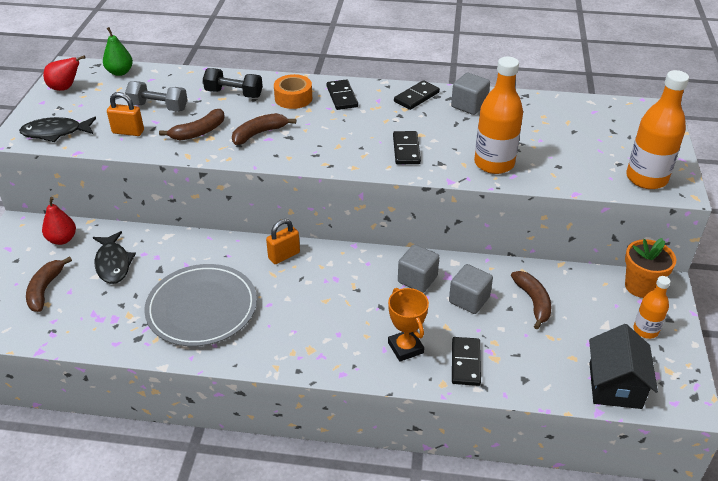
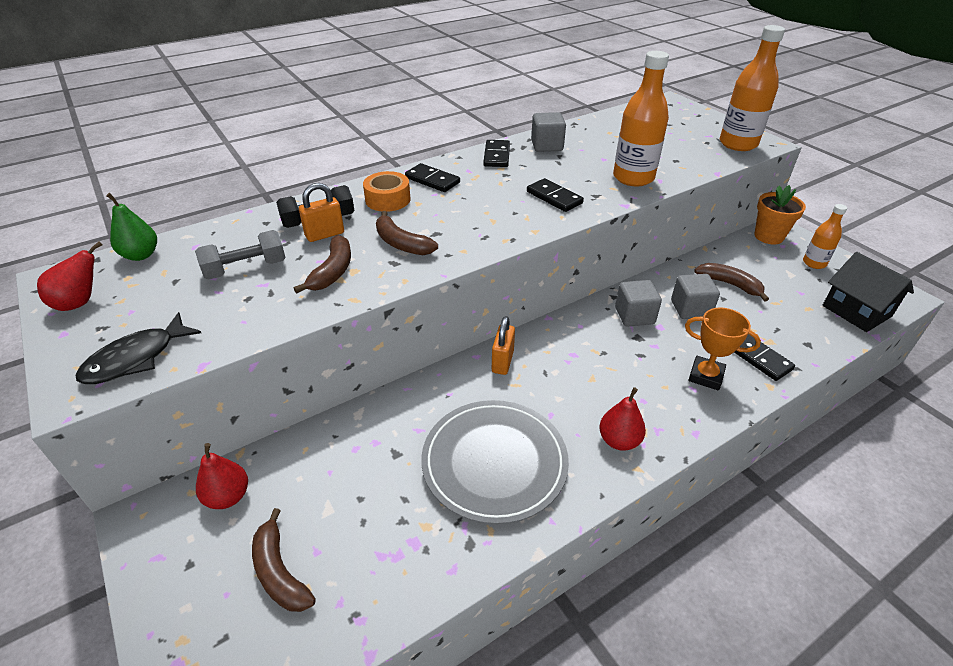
camera: 40 degrees left, 0 degrees up
black fish [93,231,136,284] -> none
orange padlock [107,92,144,136] -> orange padlock moved to [299,183,344,242]
brown banana [232,113,296,145] -> brown banana turned 60 degrees counterclockwise [376,211,438,255]
none -> red pear [599,387,646,451]

